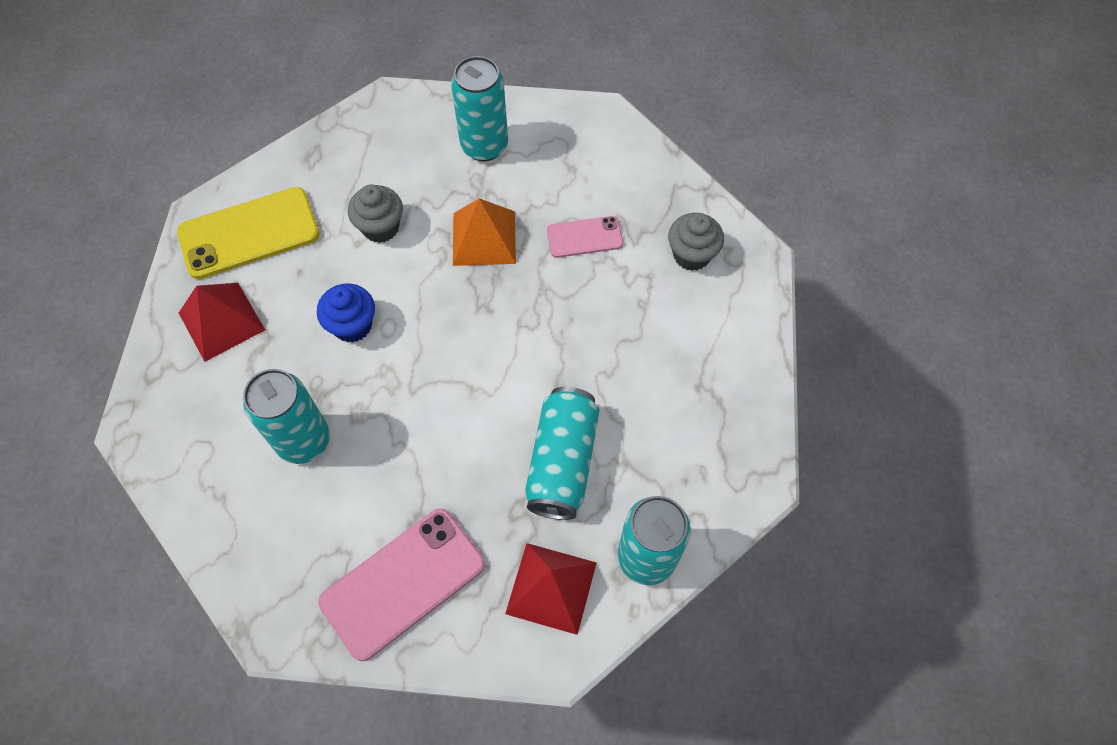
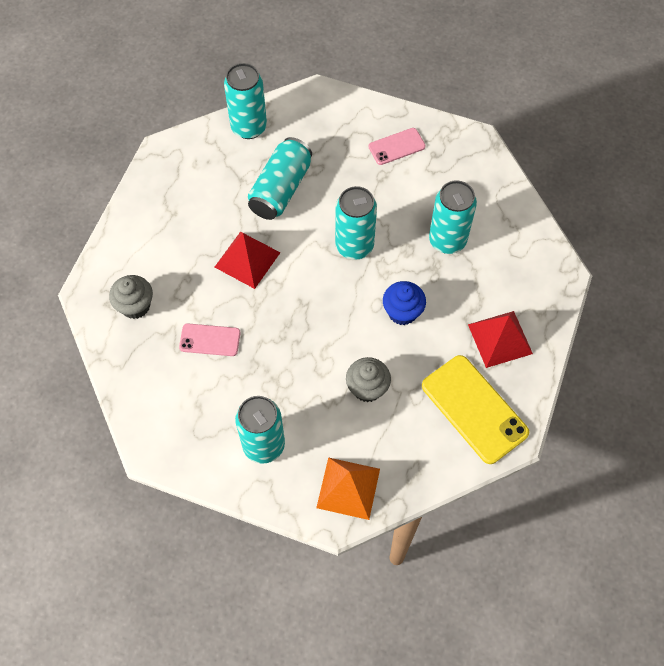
camera: 165 degrees left, 0 degrees up
yellow phone [177,187,320,279] -> yellow phone turned 60 degrees clockwise [422,355,529,464]
pink phone [318,509,485,661] -> pink phone [369,128,426,165], size x0.55
orange pyramid [453,198,516,266] -> orange pyramid moved to [316,457,380,520]
red pyramid [505,543,597,635] -> red pyramid moved to [215,232,281,289]
none -> turquoise can [335,186,377,260]

